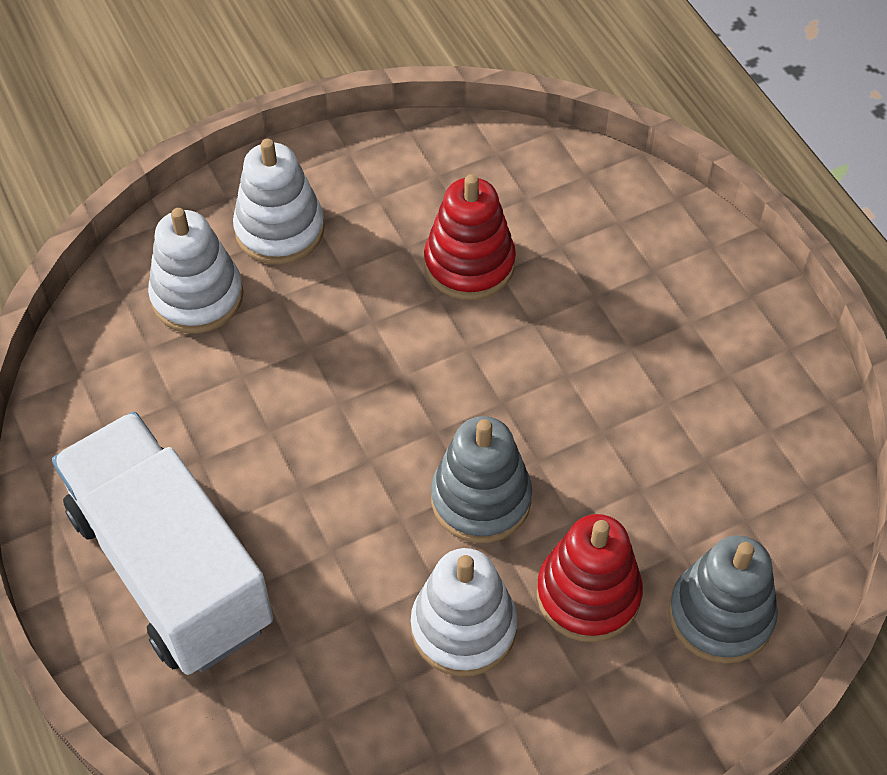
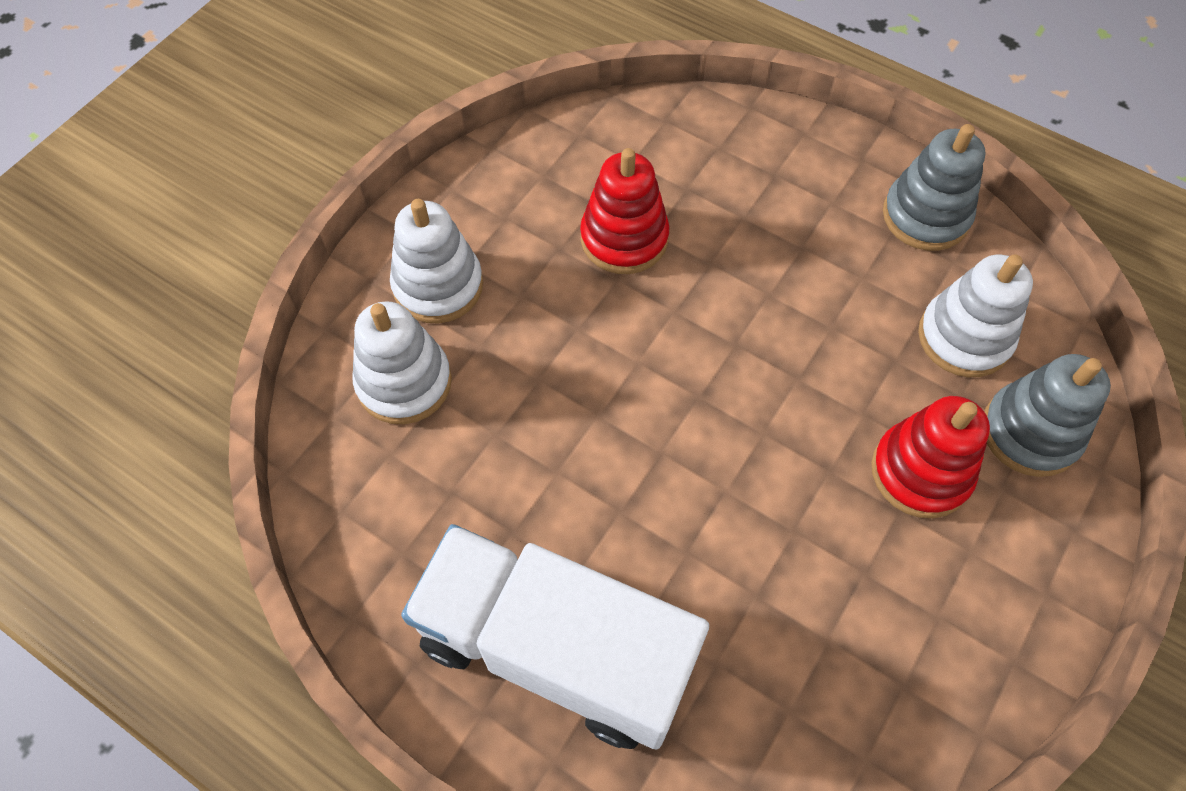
camera: 30 degrees left, 5 degrees up
white stacking toy [411,548,517,677] -> white stacking toy moved to [918,254,1033,377]
grey stacking toy [431,416,532,543] -> grey stacking toy moved to [883,124,985,251]

